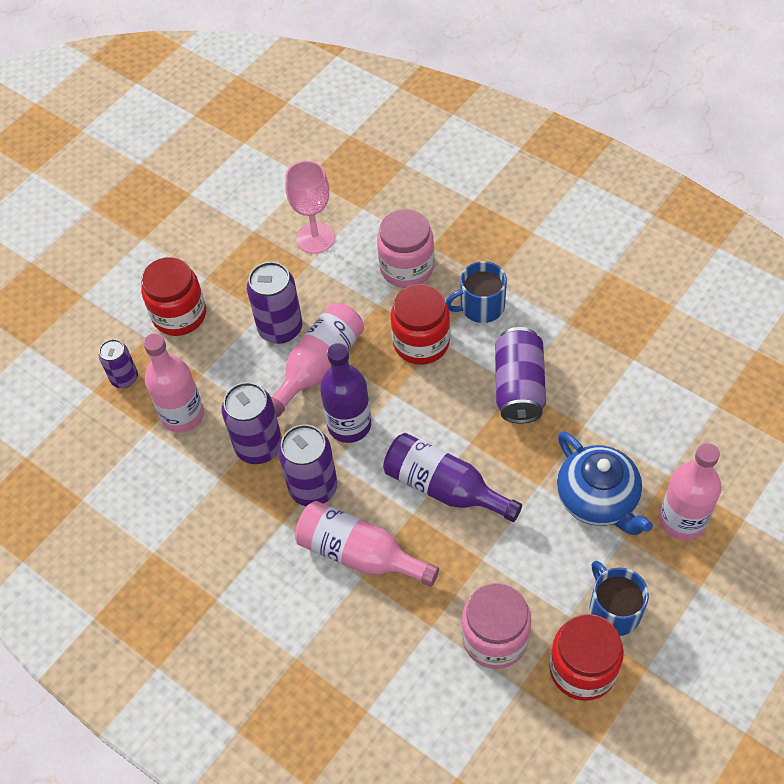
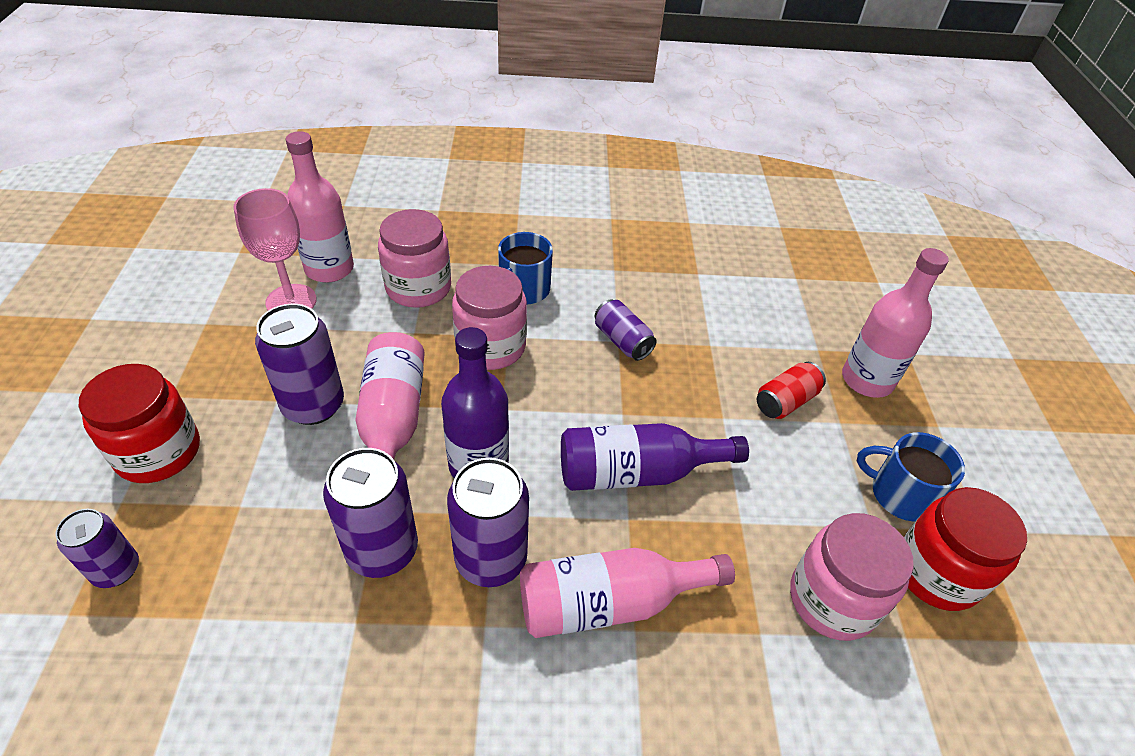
camera: 45 degrees left, 10 degrees down
pink bottle [143,334,204,433] -> pink bottle moved to [285,131,354,283]
red jar [390,284,450,365] -> pink jar [452,266,527,370]
purple can [495,327,546,424] -> purple can [595,299,657,361], size x0.62
blue teapot [557,431,653,535] -> red can [757,362,826,419]

